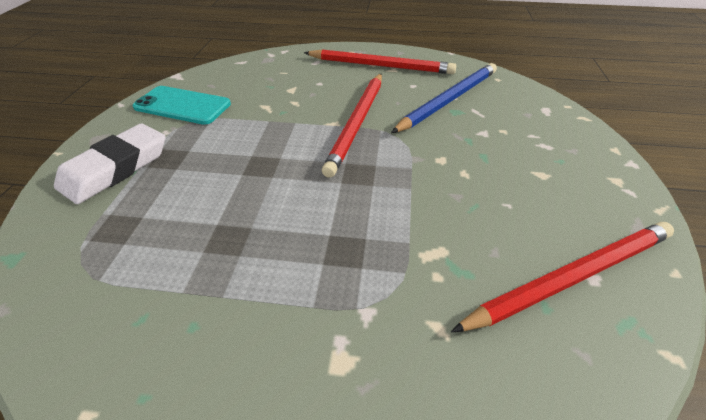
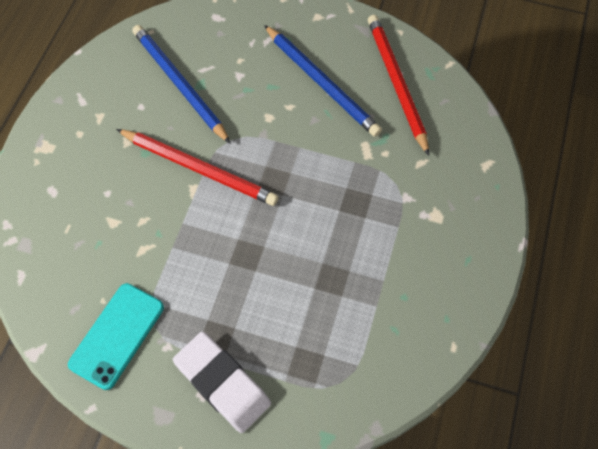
camera: 80 degrees left, 20 degrees up
red pencil [304,49,456,74] -> none
none -> blue pencil [264,25,382,137]

